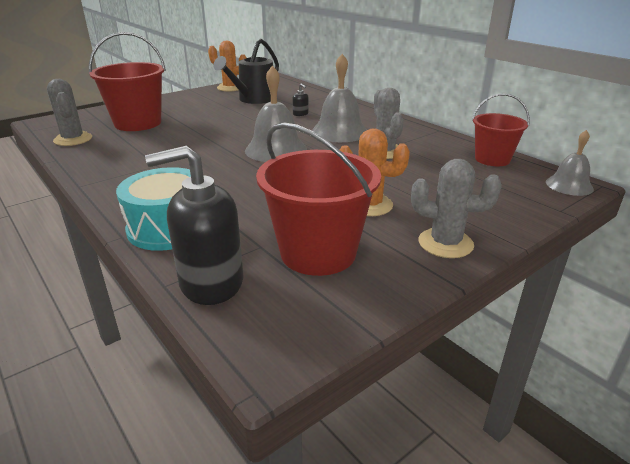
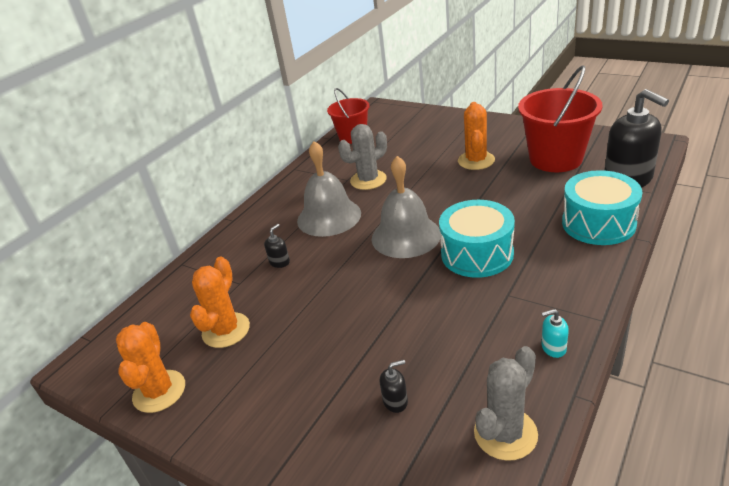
camera: 105 degrees left, 5 degrees up
red bucket [89,32,166,131] -> black soap dispenser [380,360,408,413]
black watering can [213,39,279,104] -> orange cactus [190,257,250,348]
grey cactus [411,159,502,258] -> none
grey bell [546,130,594,196] -> none
none -> turquoise drum [439,200,515,278]
none -> turquoise soap dispenser [541,309,569,358]

